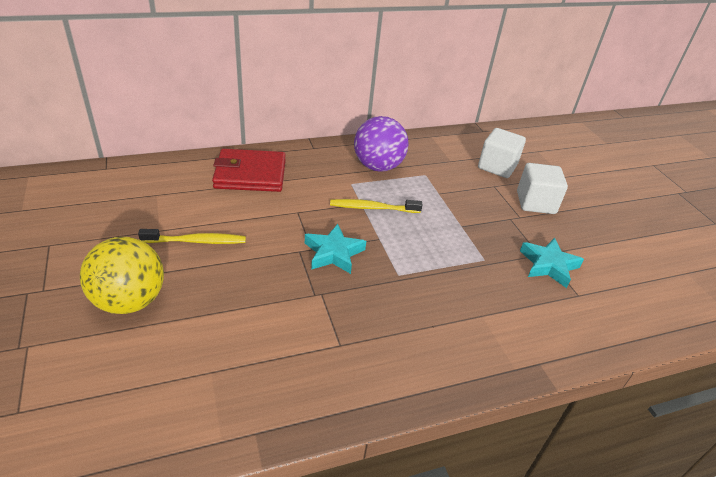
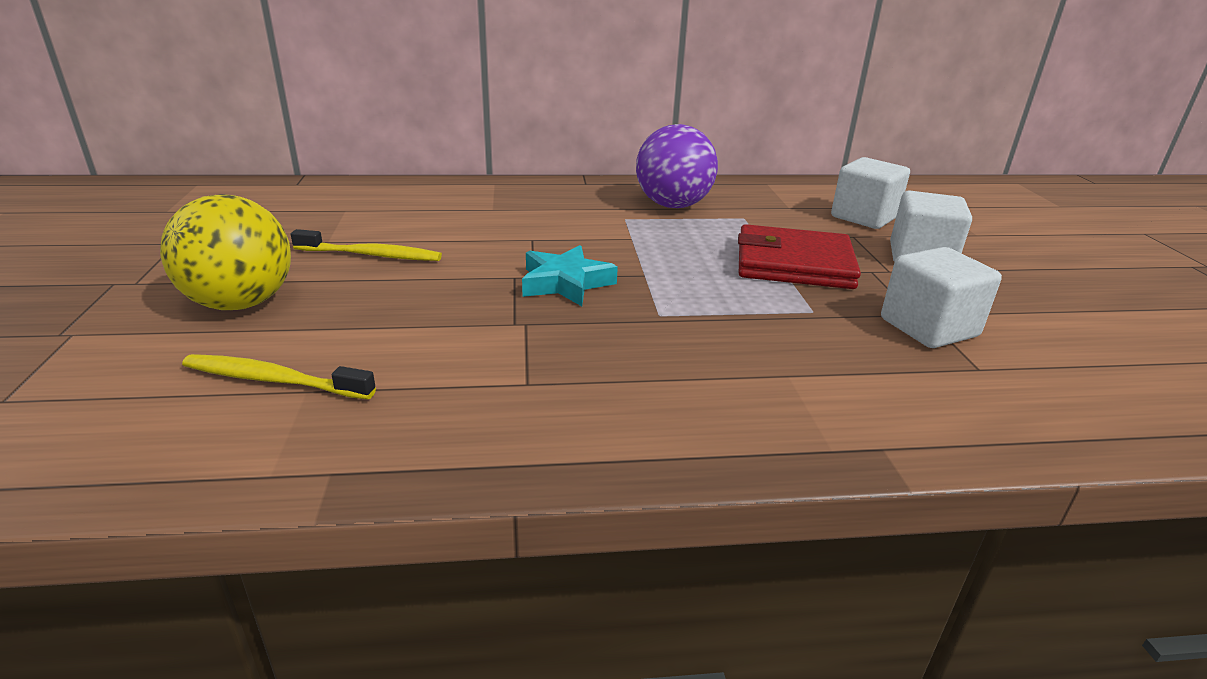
camera: 15 degrees right, 10 degrees down
red wallet [212,149,286,192] -> red wallet moved to [738,224,861,289]
yellow toothbrush [330,199,422,213] -> yellow toothbrush moved to [182,354,376,399]
turquoise star [520,238,584,288] -> white cube [881,247,1002,348]

